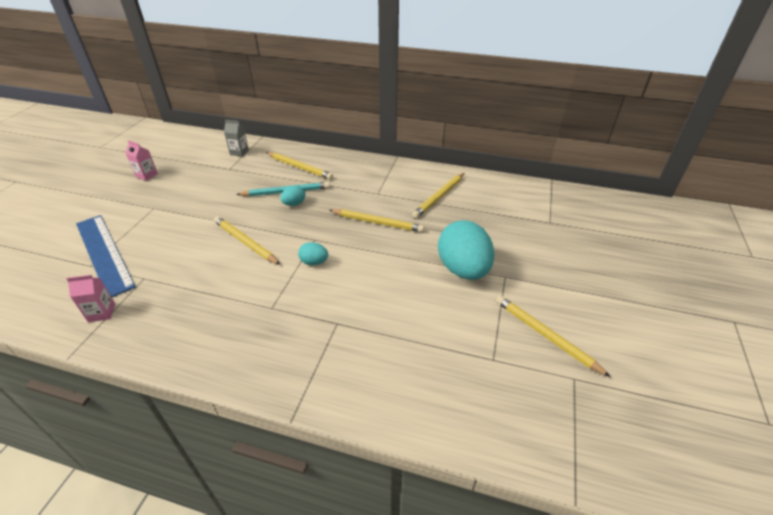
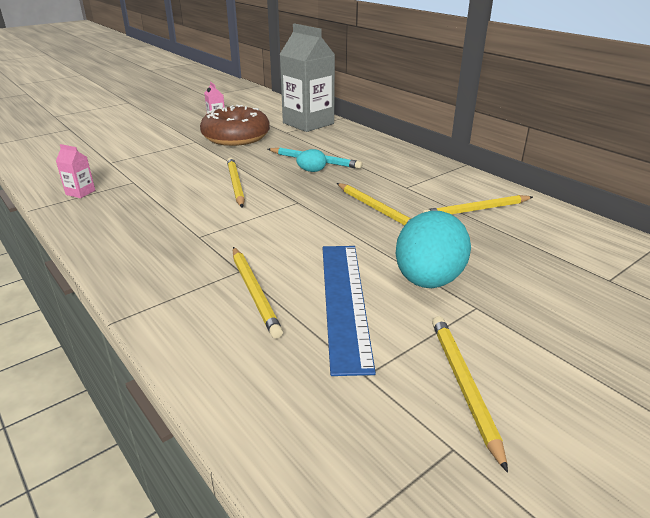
camera: 35 degrees right, 10 degrees down
blue ruler [76,215,136,297] -> blue ruler moved to [323,246,376,376]
grey carton [224,120,249,157] -> grey carton [279,24,335,132], size x2.46
yellow pencil [266,152,333,180] -> yellow pencil moved to [233,247,283,339]
turquoise egg [298,242,328,265] -> none
none -> brown donut [200,105,270,146]

